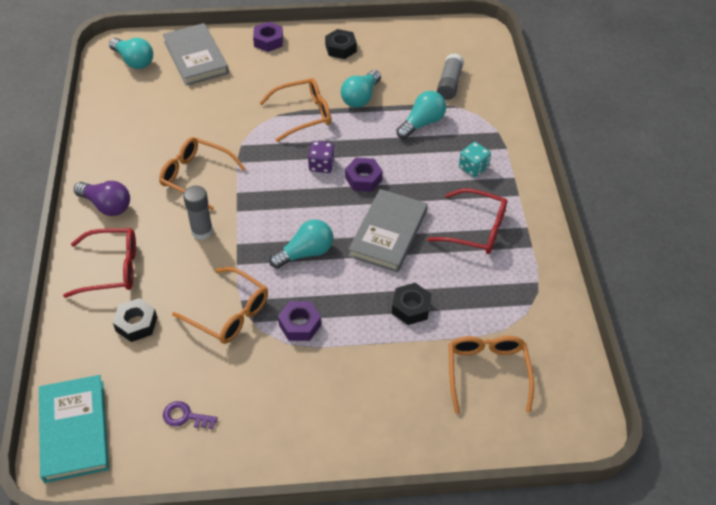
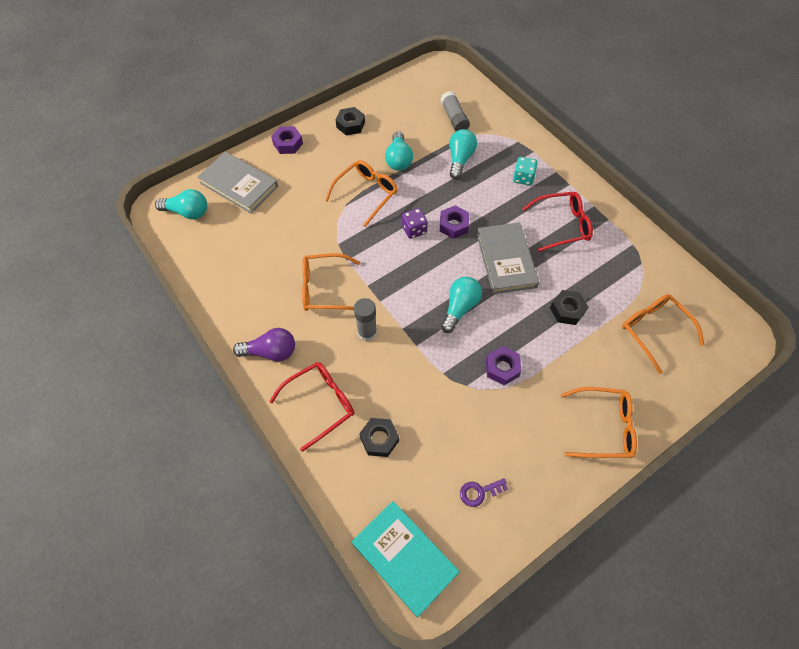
camera: 30 degrees left, 10 degrees up
orange glasses [172,267,268,344] -> orange glasses moved to [561,387,637,458]

